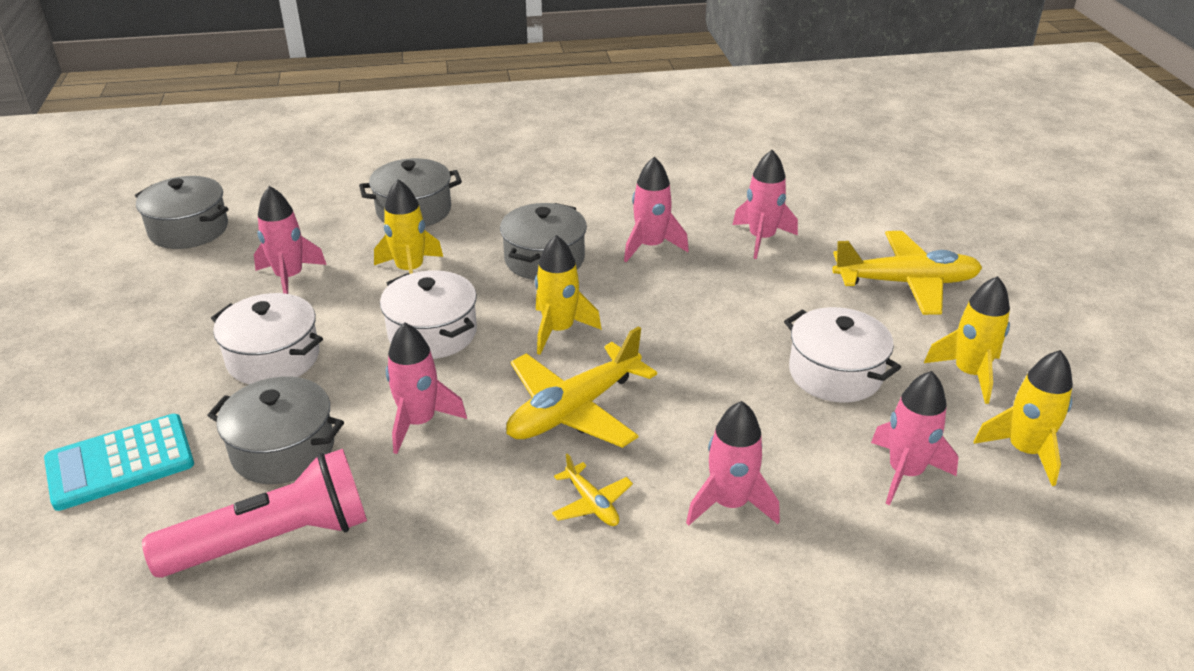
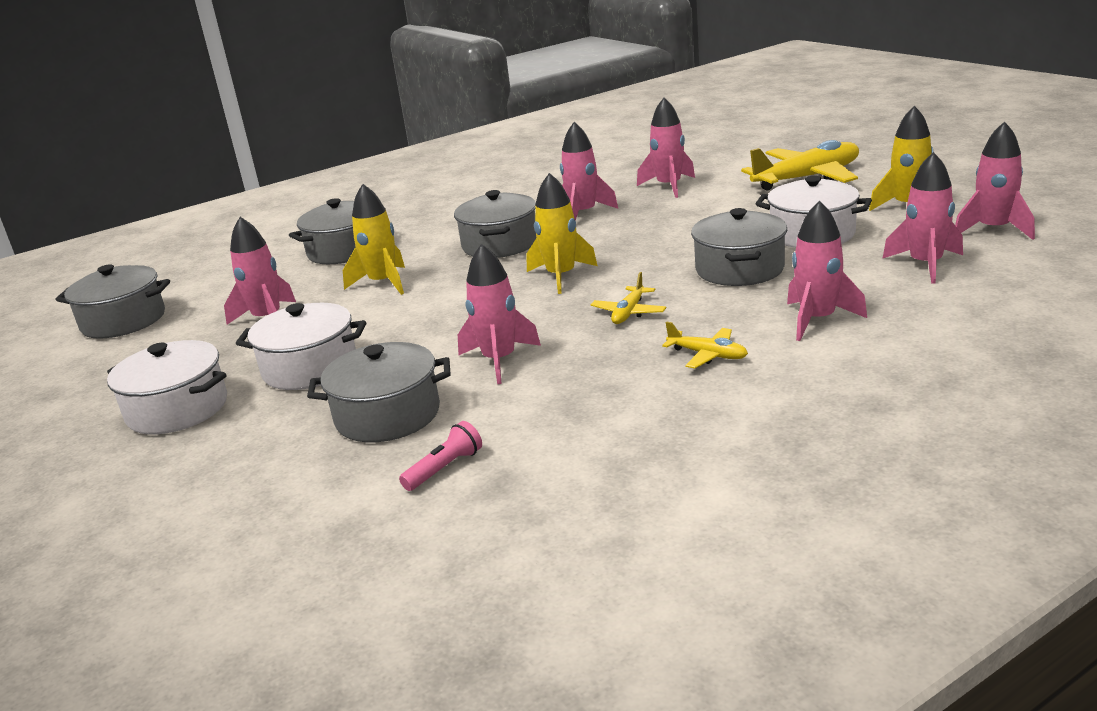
camera: 20 degrees left, 10 degrees down
turquoise calculator [44,414,194,511] -> none
pink flashlight [142,449,367,578] -> pink flashlight [399,421,482,491], size x0.42
white pot [380,270,477,359] -> white pot moved to [107,340,227,434]
yellow plane [506,326,657,448] -> yellow plane [591,272,666,324], size x0.48
yellow rocket [974,350,1073,486] -> pink rocket [955,121,1035,240]
none -> grey pot [691,208,787,286]

